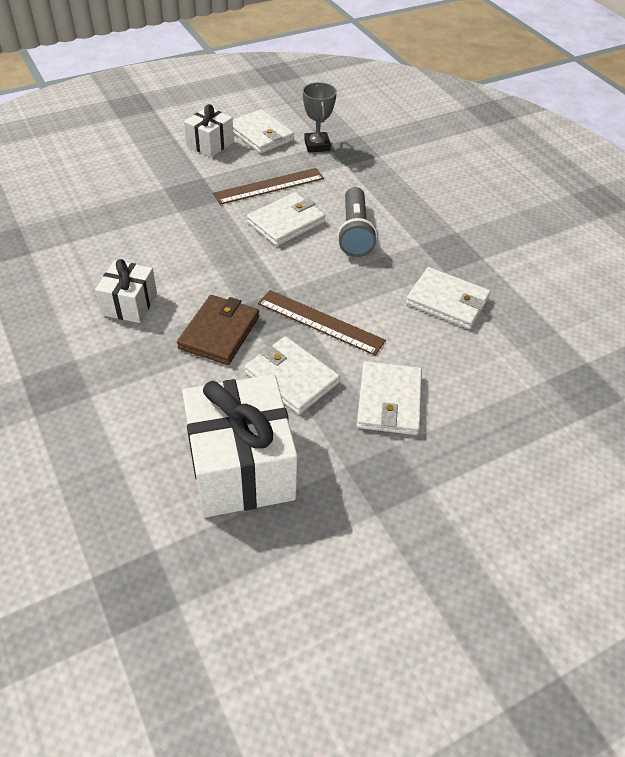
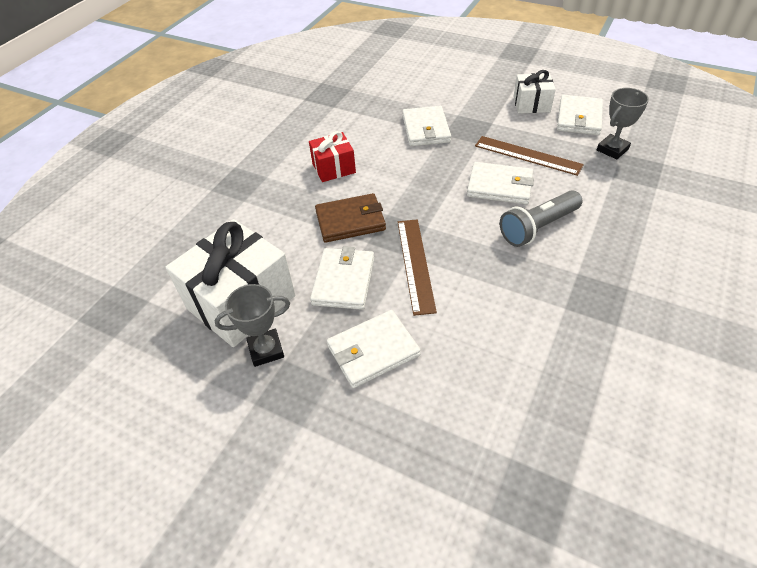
camera: 60 degrees right, 0 degrees up
white gift [95,259,157,323] -> red gift [309,131,356,182]
white wallet [406,267,491,329] -> white wallet moved to [402,106,451,146]
none -> grey trophy [215,284,290,367]

